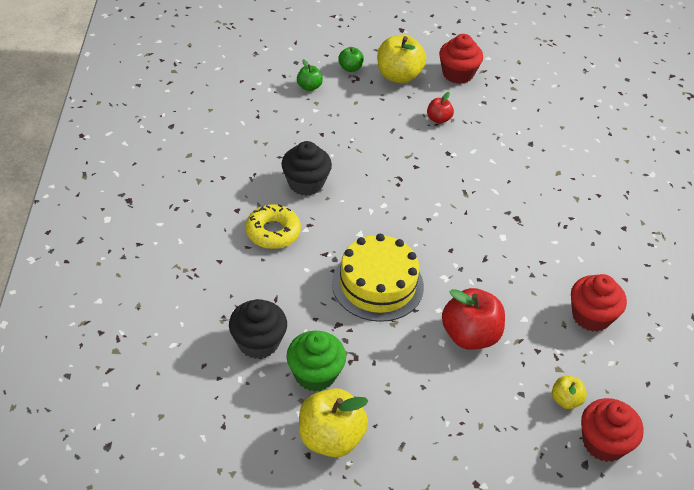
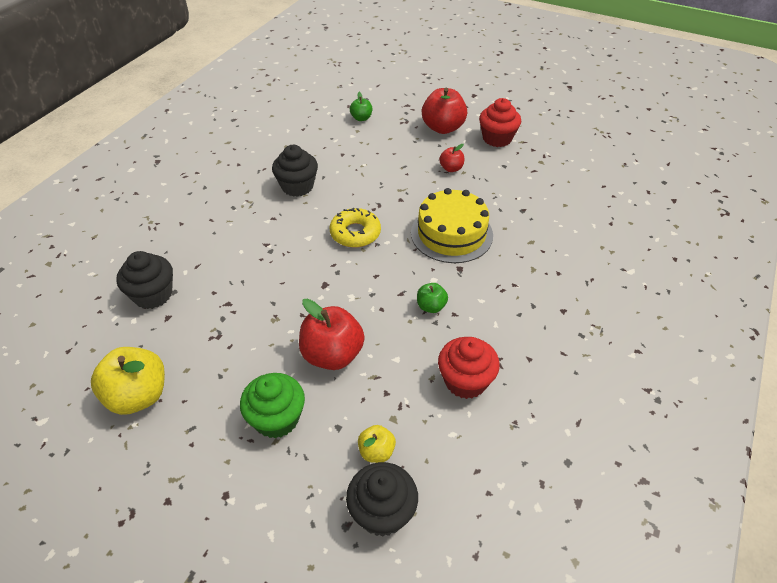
camera: 30 degrees right, 0 degrees up
yellow donut [245,205,301,249] -> yellow donut moved to [330,208,381,248]
green cupcake [286,331,346,392] -> green cupcake moved to [240,373,305,439]
yellow cake [332,234,424,322] -> yellow cake moved to [411,188,493,263]
green apple [338,47,364,72] -> green apple moved to [417,283,448,313]
yellow apple [377,34,426,83] -> red apple [422,88,467,134]
red cupcake [581,398,644,462] -> black cupcake [346,462,418,537]

